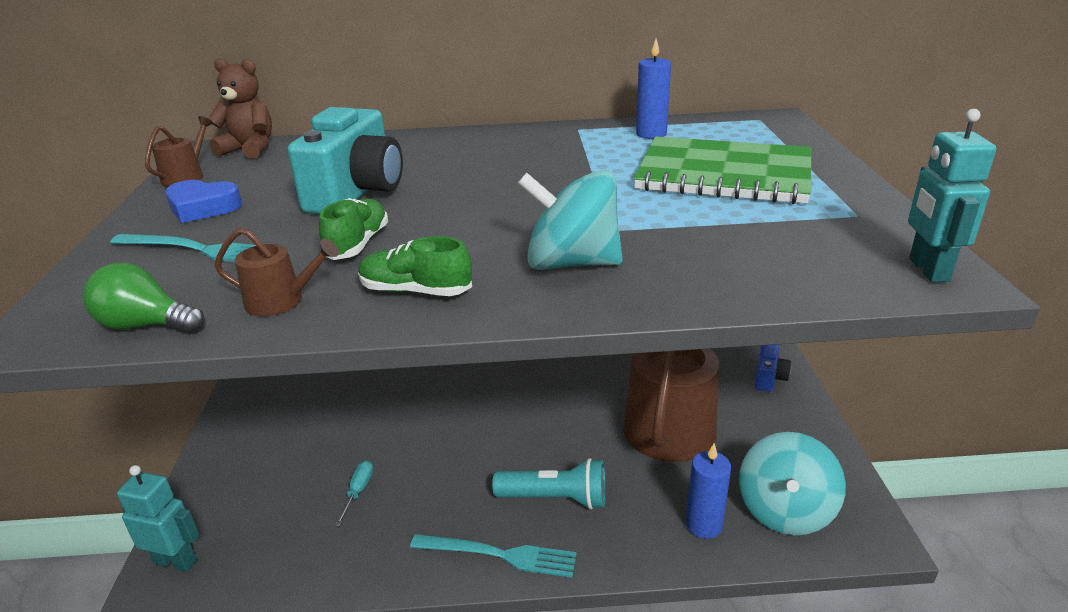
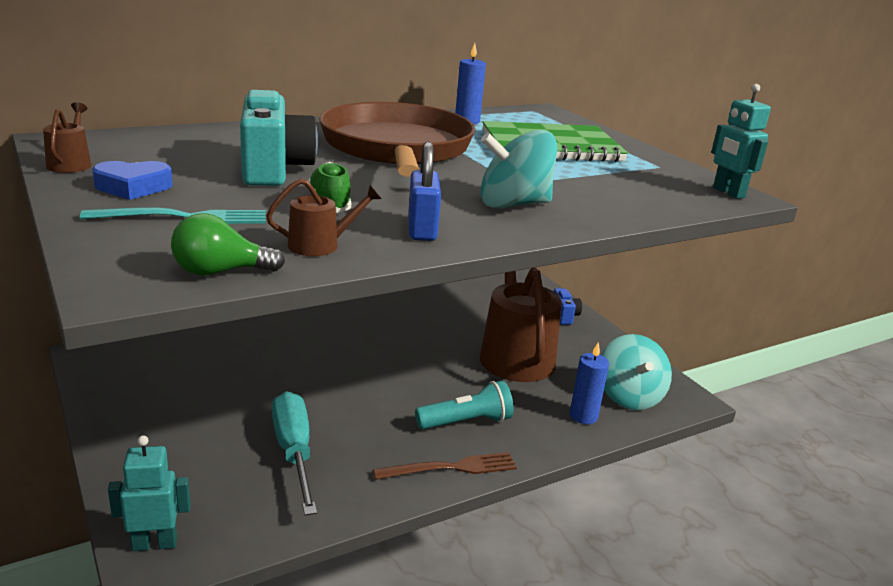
camera: 30 degrees left, 5 degrees down
brown teddy bear [208,58,272,159] -> none
turquoise screwdriver [335,461,373,527] -> turquoise screwdriver [272,391,317,516], size x2.23
green shoe [358,236,472,296] -> blue padlock [408,142,441,241]
turquoise fork [410,534,577,578] -> brown fork [373,452,517,480]
none -> brown pan [319,102,475,177]

